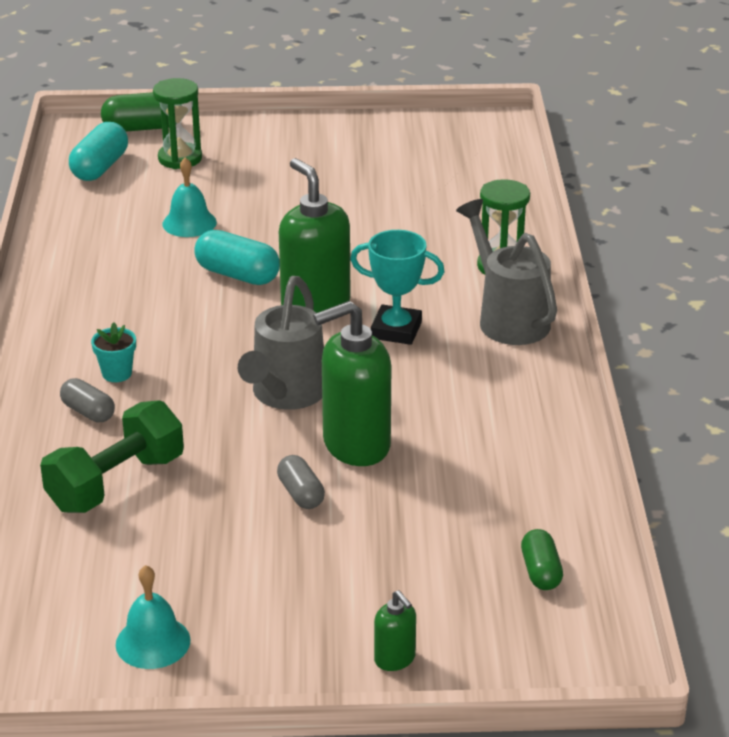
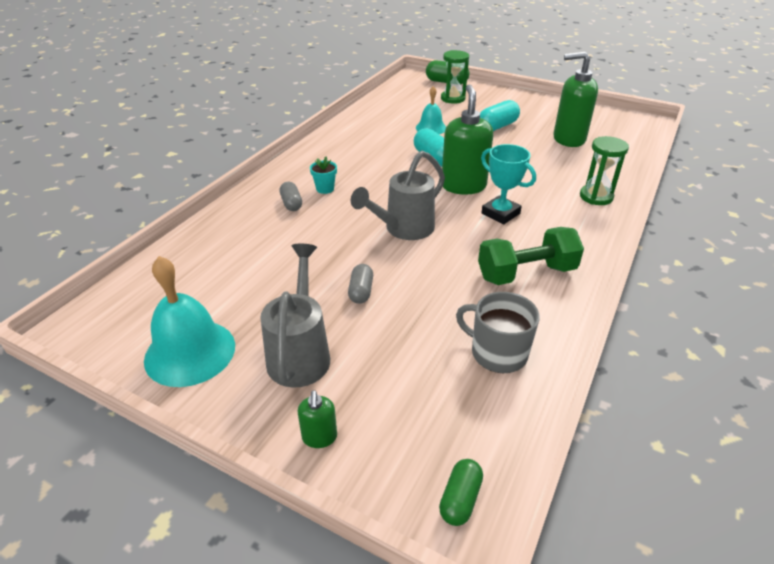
camera: 30 degrees right, 5 degrees up
green dumbbell [40,400,184,513] -> green dumbbell moved to [478,227,584,285]
turquoise capsule [69,122,128,181] -> turquoise capsule moved to [480,100,520,131]
turquoise bell [116,565,191,669] -> turquoise bell [144,256,235,387], size x1.69
green soap dispenser [313,301,391,466] -> green soap dispenser moved to [554,52,598,147]
grey watering can [456,199,557,345] -> grey watering can moved to [261,244,330,388]
green capsule [521,529,563,590] -> green capsule moved to [439,459,483,526]
none -> grey mug [456,292,540,373]

